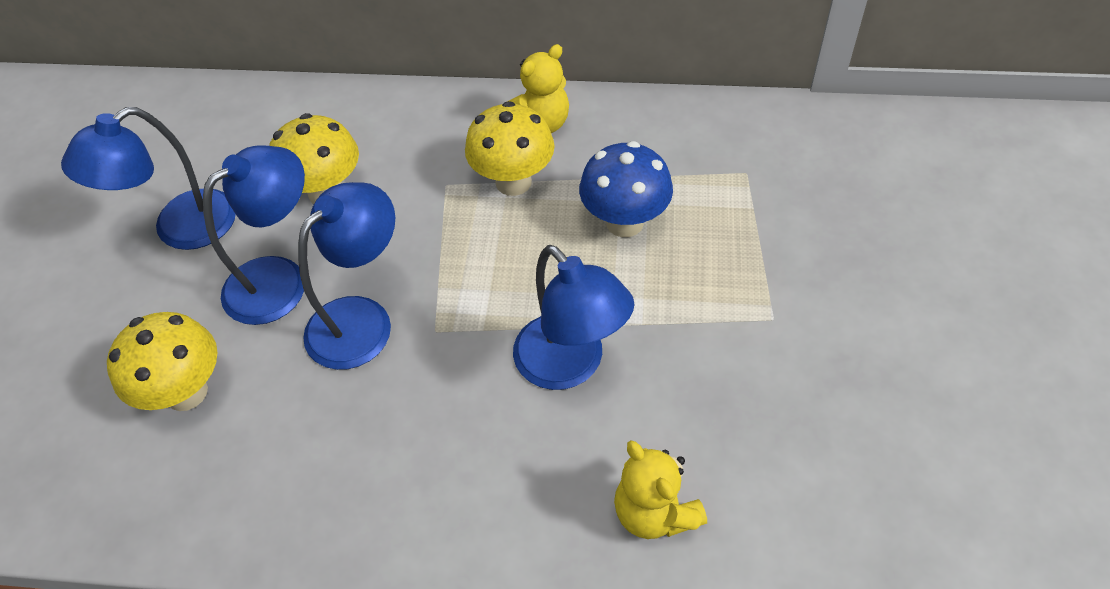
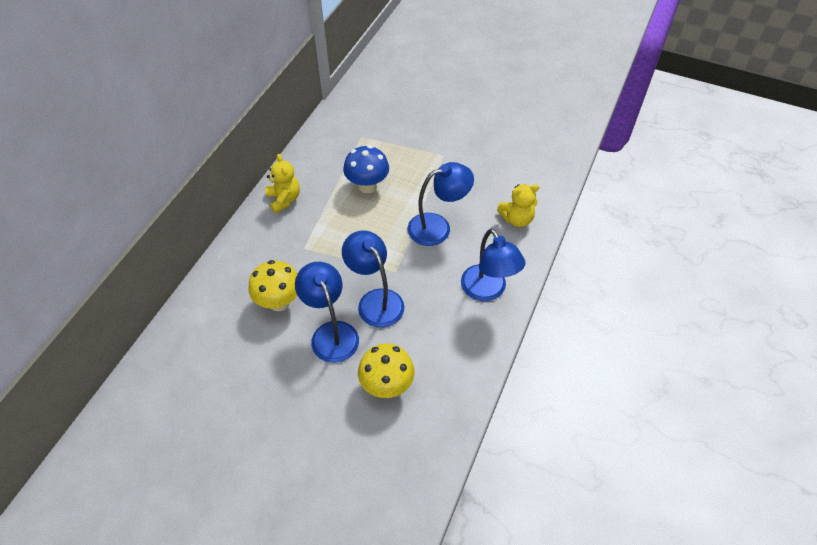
camera: 75 degrees left, 0 degrees up
blue lamp [61,107,236,250] -> blue lamp moved to [461,228,526,301]
yellow mushroom [465,101,554,196] -> none

